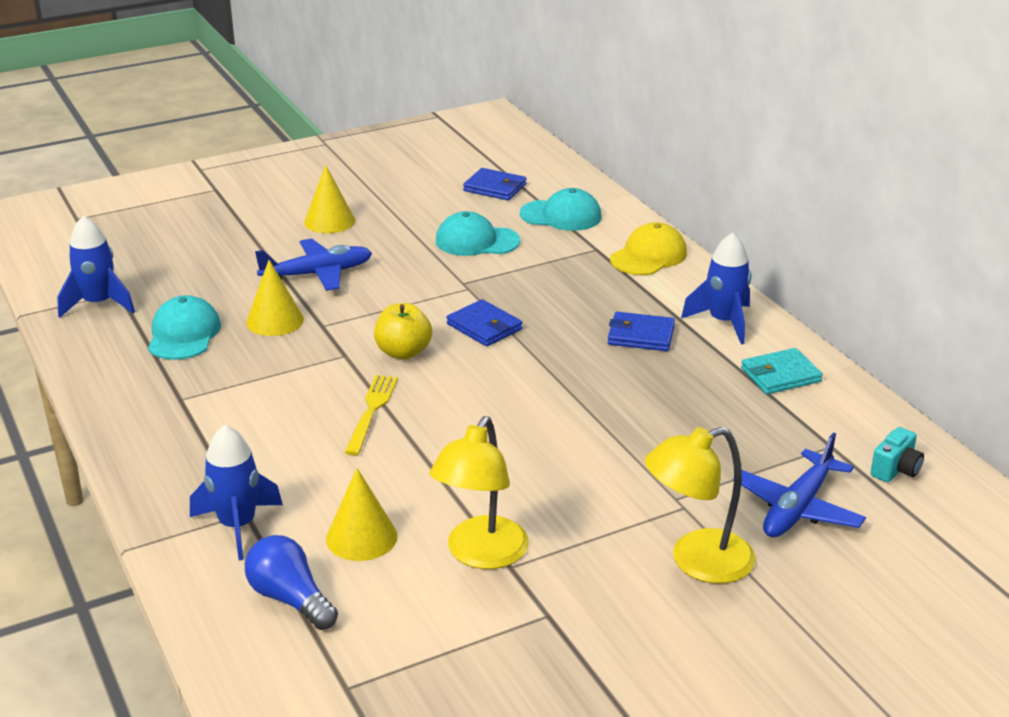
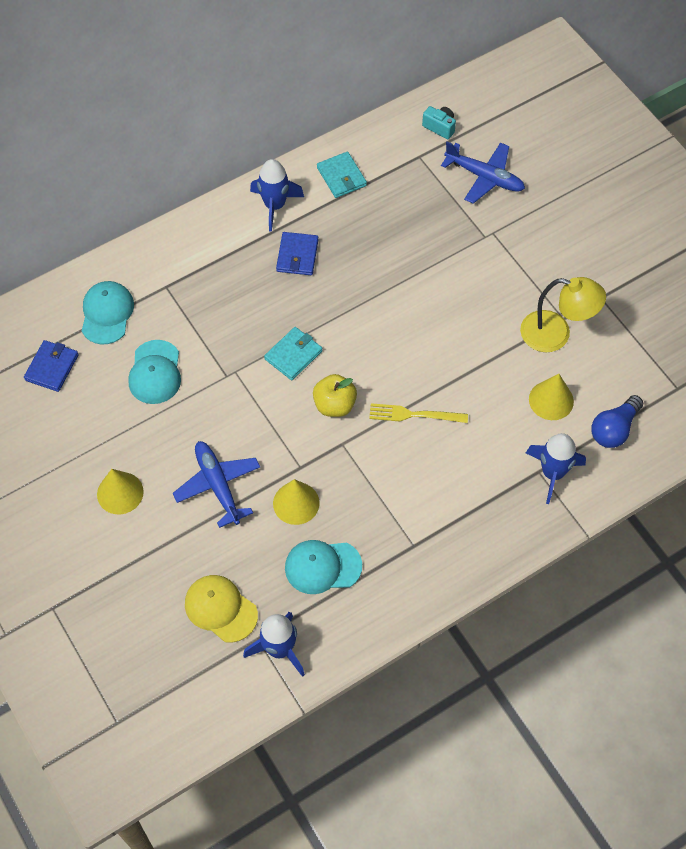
camera: 95 degrees left, 30 degrees up
blue wallet [447,299,523,346] -> turquoise wallet [264,327,323,380]
yellow cap [610,222,687,275] -> yellow cap moved to [185,575,258,643]
yellow lamp [645,427,756,584] -> none

